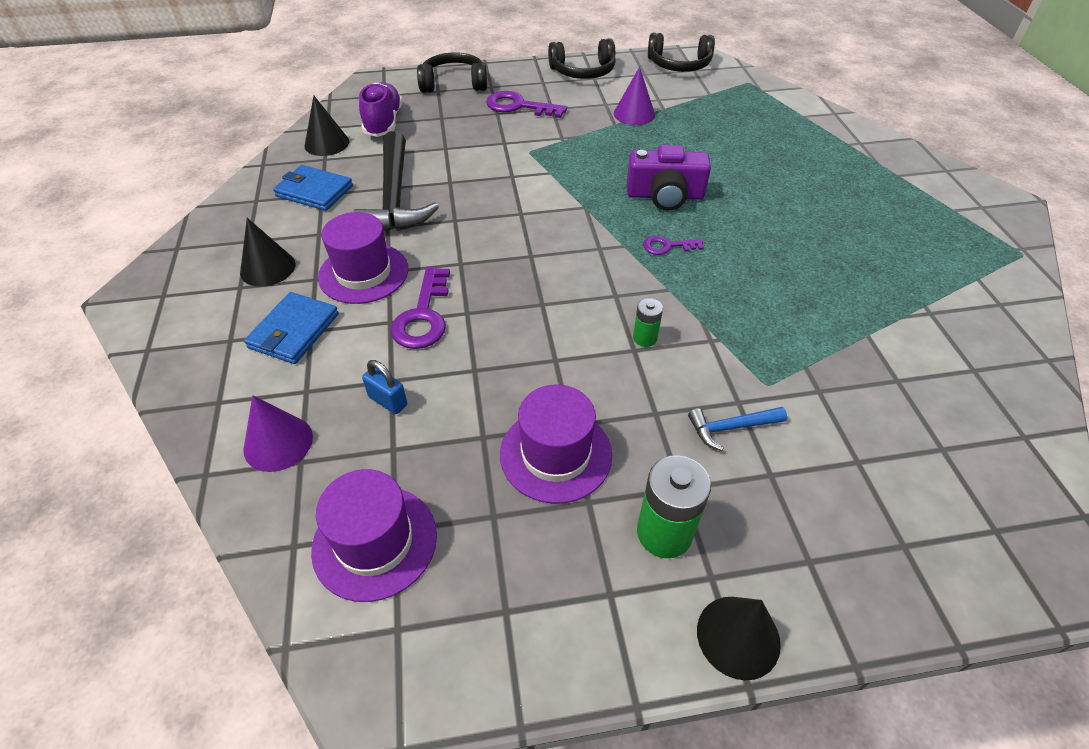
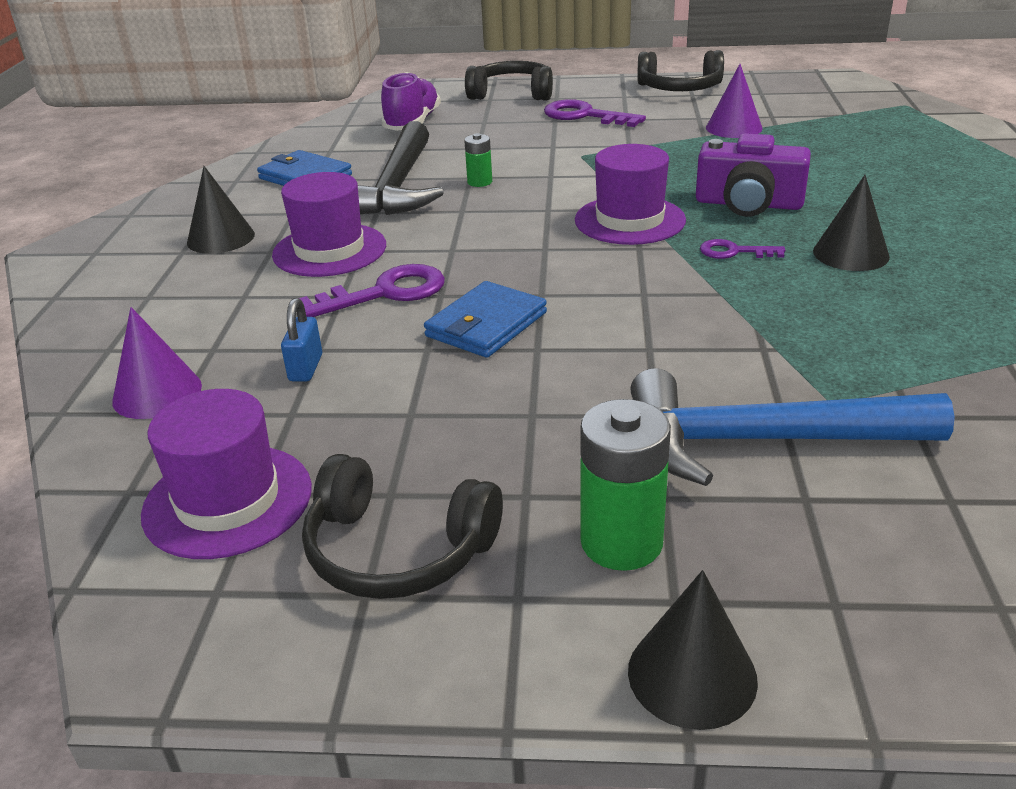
camera: 15 degrees right, 15 degrees down
blue wallet [244,292,339,364] -> blue wallet moved to [424,281,547,358]
black cone [305,96,349,156] -> black cone moved to [813,175,890,271]
blue padlock [362,360,407,414] -> blue padlock turned 45 degrees clockwise [281,298,322,382]
purple key [390,267,450,349] -> purple key turned 135 degrees counterclockwise [299,264,445,317]
purple hat [500,384,612,504] -> purple hat moved to [575,144,686,245]
green battery [633,298,663,347] -> green battery moved to [464,133,492,187]
black headphones [648,33,715,72] -> black headphones moved to [302,454,503,599]
blue hammer [688,407,787,451] -> blue hammer [630,368,955,486], size x2.18

